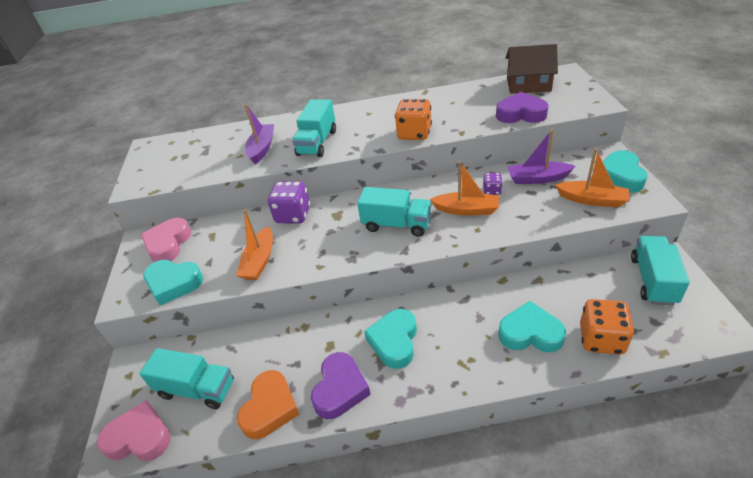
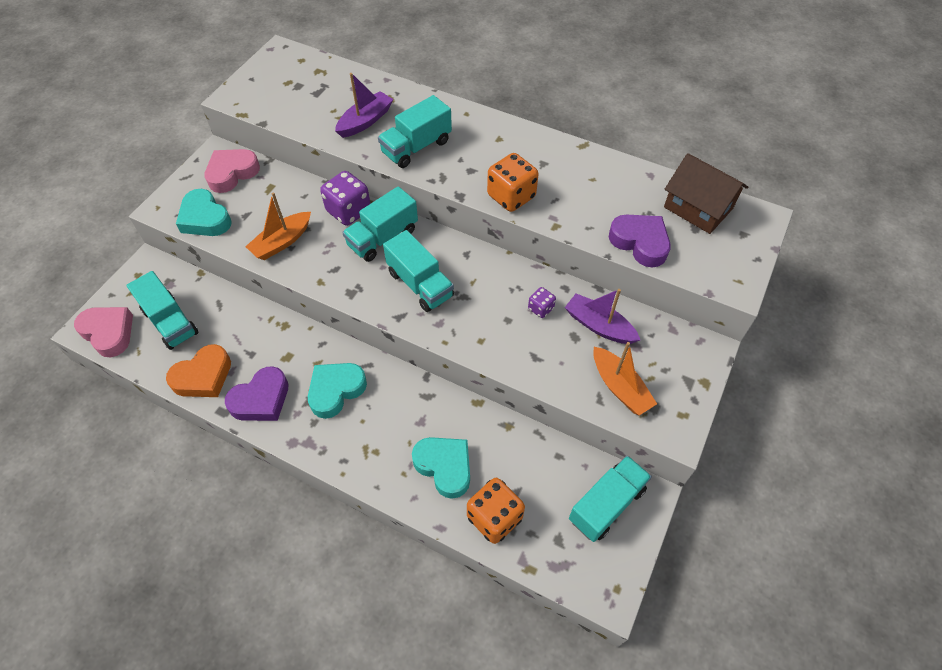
camera: 30 degrees right, 15 degrees up
orange boat [430,161,499,215] -> none
turquoise heart [603,150,648,192] -> none
none -> turquoise truck [342,186,418,262]

